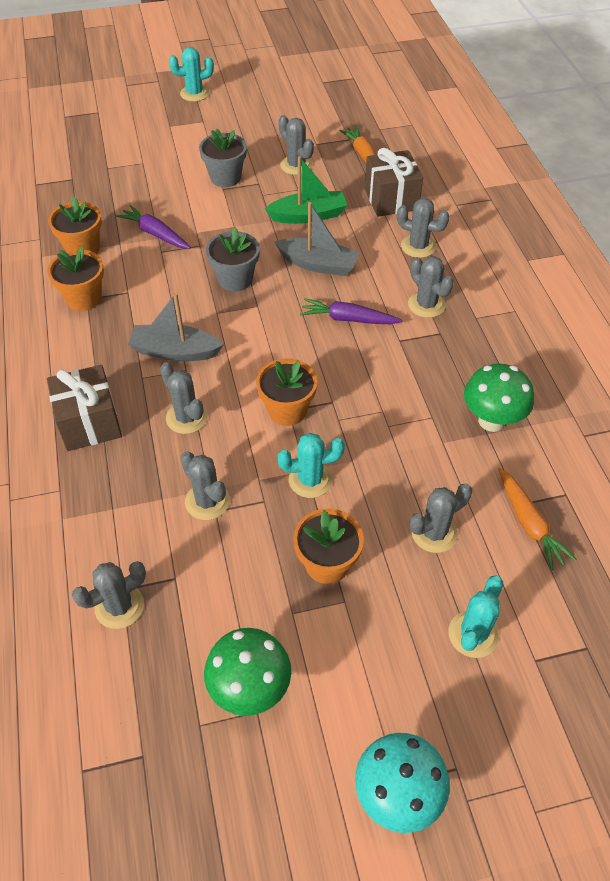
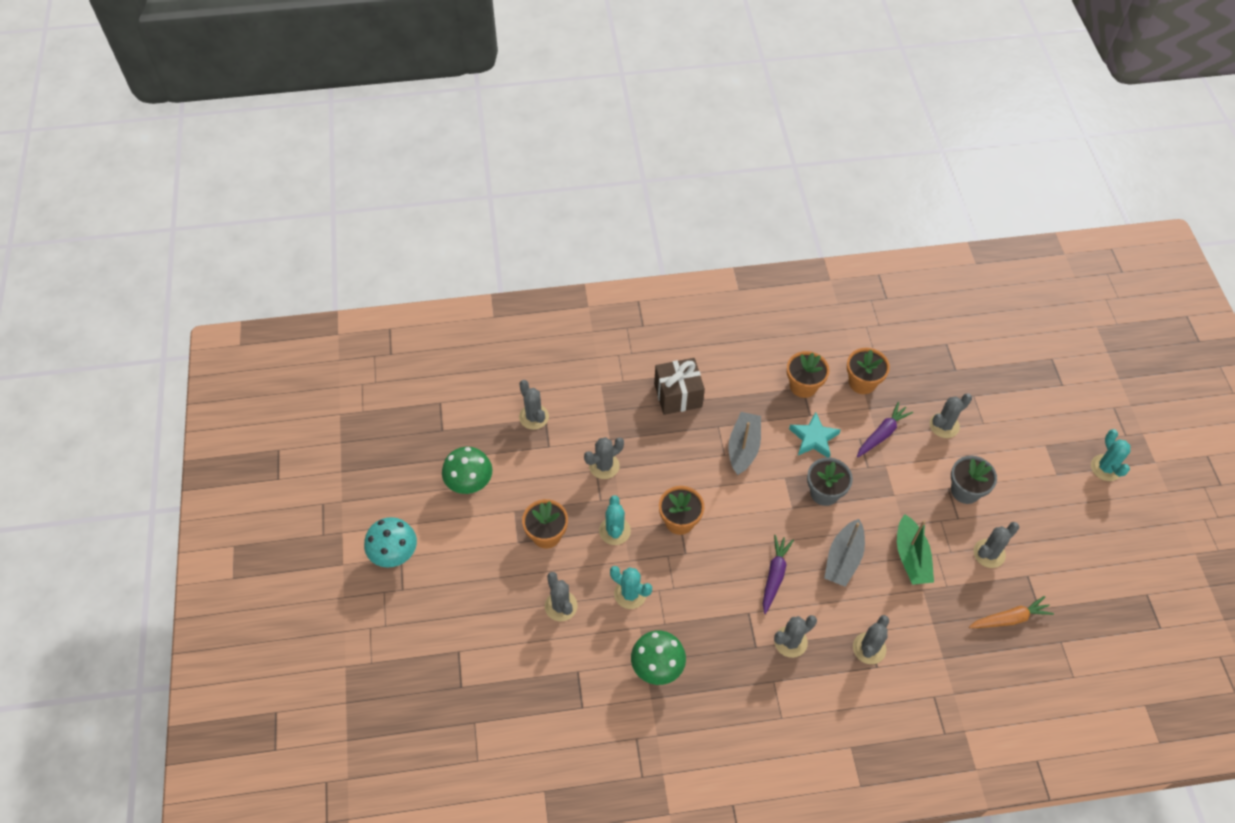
camera: 95 degrees right, 5 degrees up
grey cactus [160,362,208,434] -> grey cactus moved to [930,393,972,438]
brown gift [364,148,423,217] -> none
turquoise cactus [448,576,503,658] -> turquoise cactus moved to [610,566,652,609]
orange carrot [498,467,576,570] -> none
none -> turquoise star [789,412,841,457]

